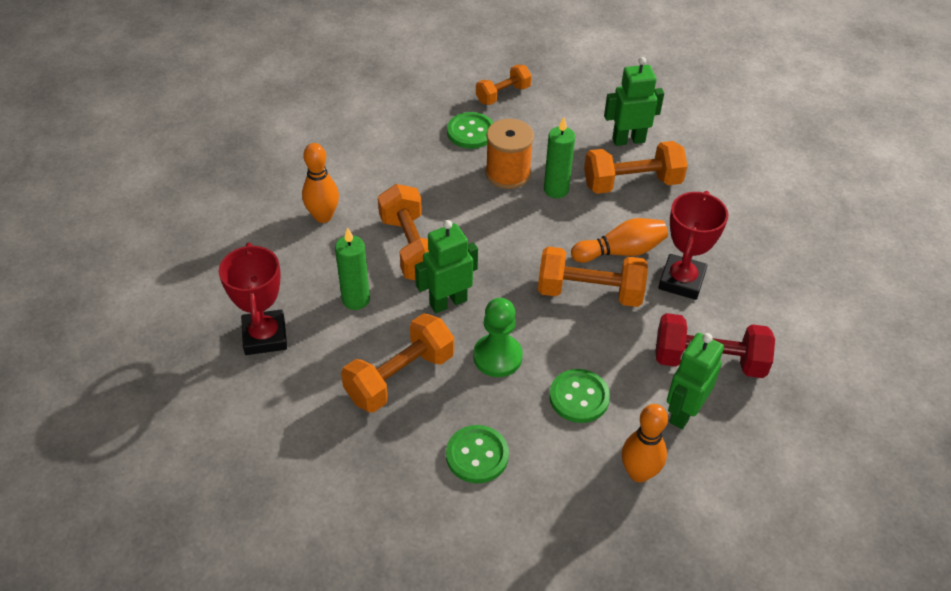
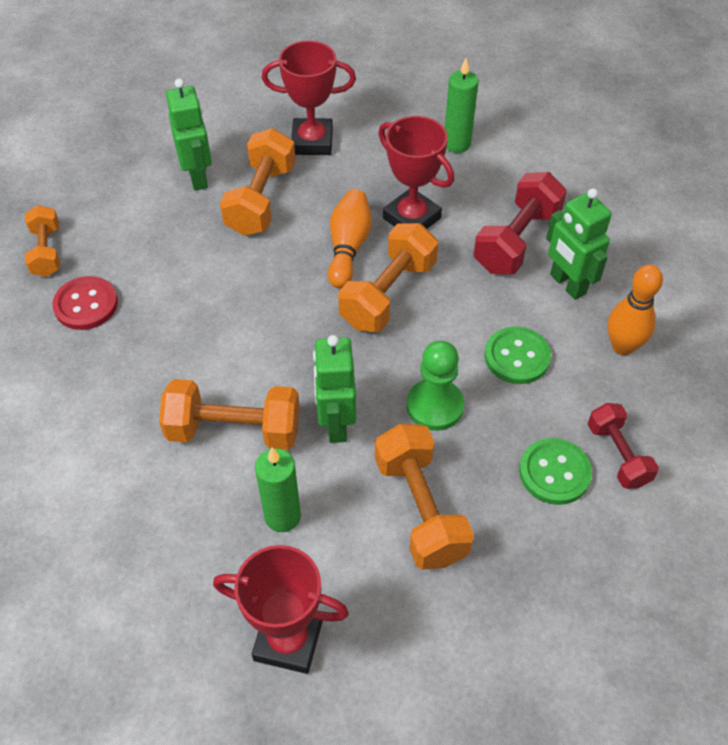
camera: 65 degrees left, 5 degrees up
orange bowling pin [302,143,339,223] -> none
green button [447,112,494,149] -> red button [52,276,118,330]
orange spool [485,119,534,189] -> none
green candle [544,117,575,198] -> green candle moved to [445,58,478,153]
green robot [604,57,664,146] -> green robot turned 150 degrees clockwise [166,79,212,191]
none -> red trophy [262,41,356,155]
none -> red dumbbell [588,403,659,489]

